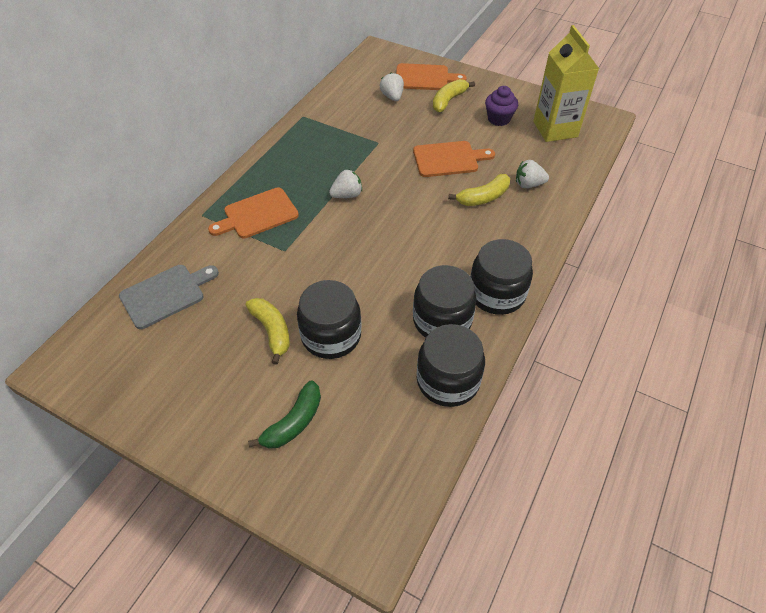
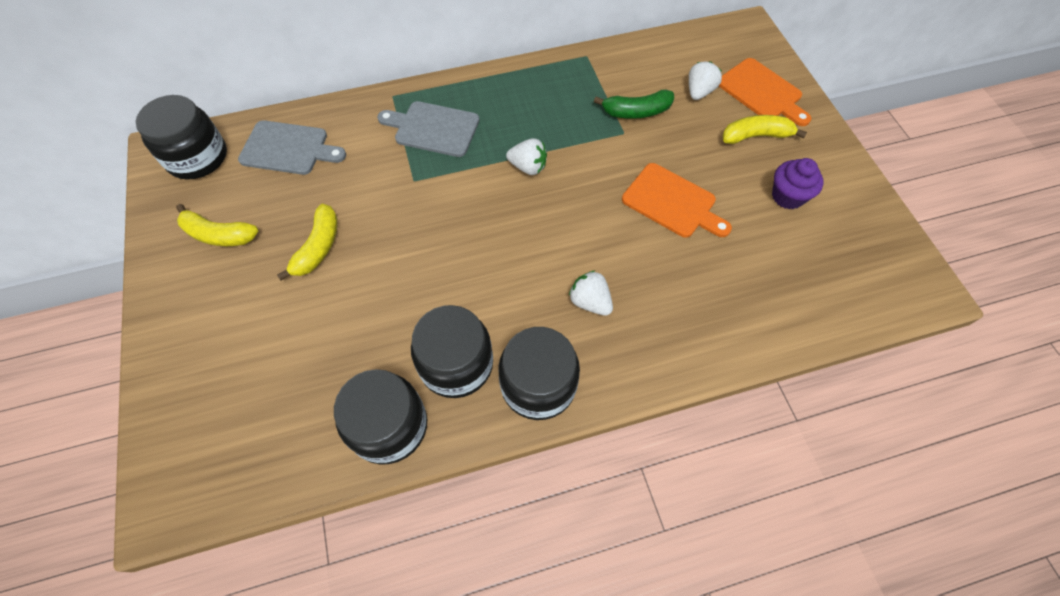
camera: 45 degrees right, 10 degrees up
orange cutting board [208,187,299,239] -> grey cutting board [377,101,480,157]
green banana [248,380,321,449] -> green banana moved to [594,89,674,119]
black jar [297,280,362,359] -> black jar moved to [136,95,227,180]
yellow banana [448,174,510,206] -> yellow banana moved to [176,204,259,246]
white strawberry [516,160,549,188] -> white strawberry moved to [569,270,613,316]
yellow carton [533,25,599,142] -> none

